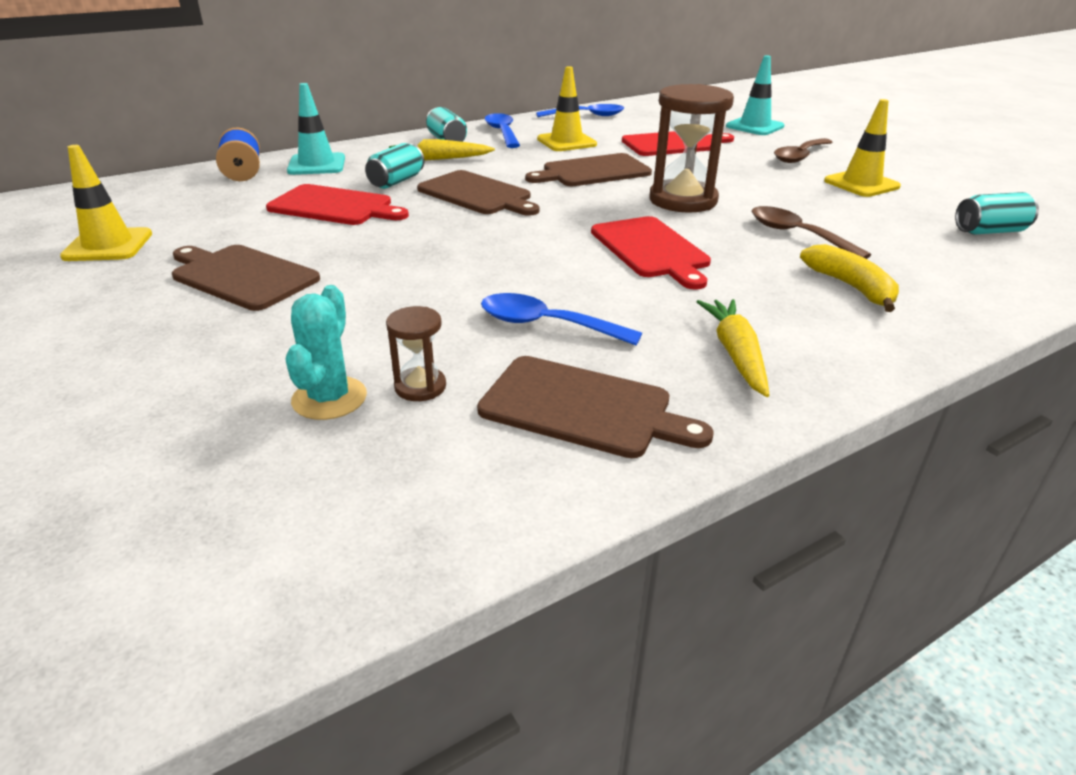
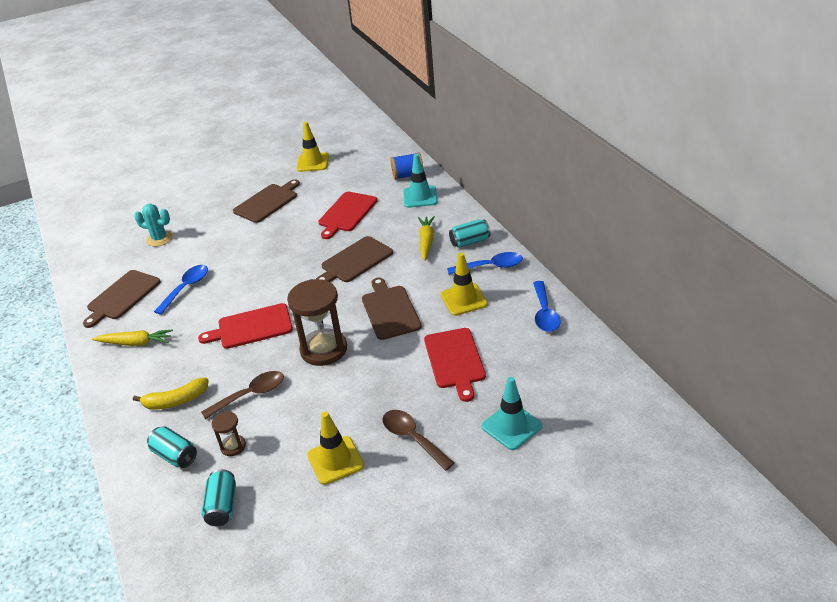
camera: 100 degrees right, 5 degrees up
turquoise can [365,143,424,189] -> turquoise can moved to [147,426,197,468]
brown hourglass [386,306,446,401] -> brown hourglass moved to [212,411,246,456]

